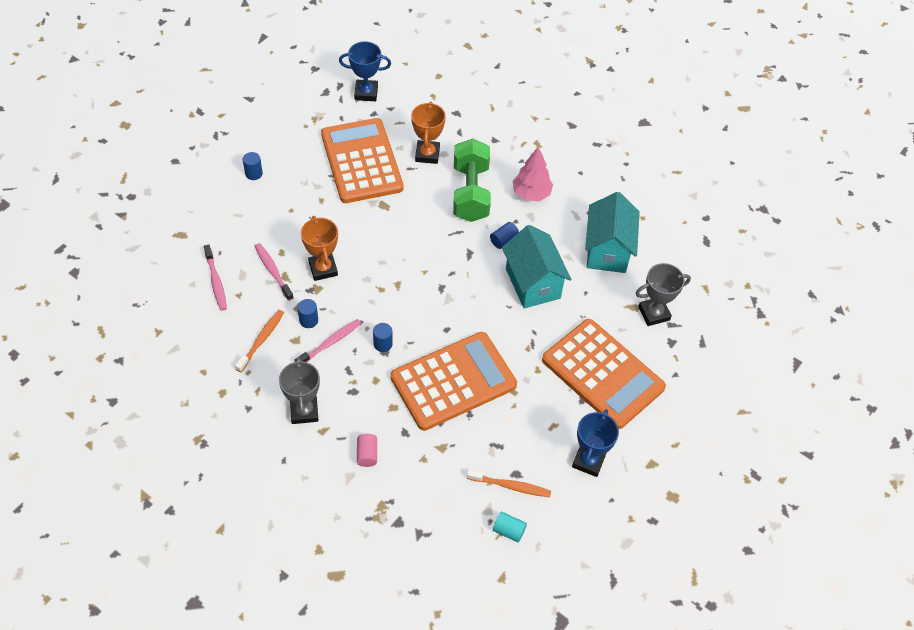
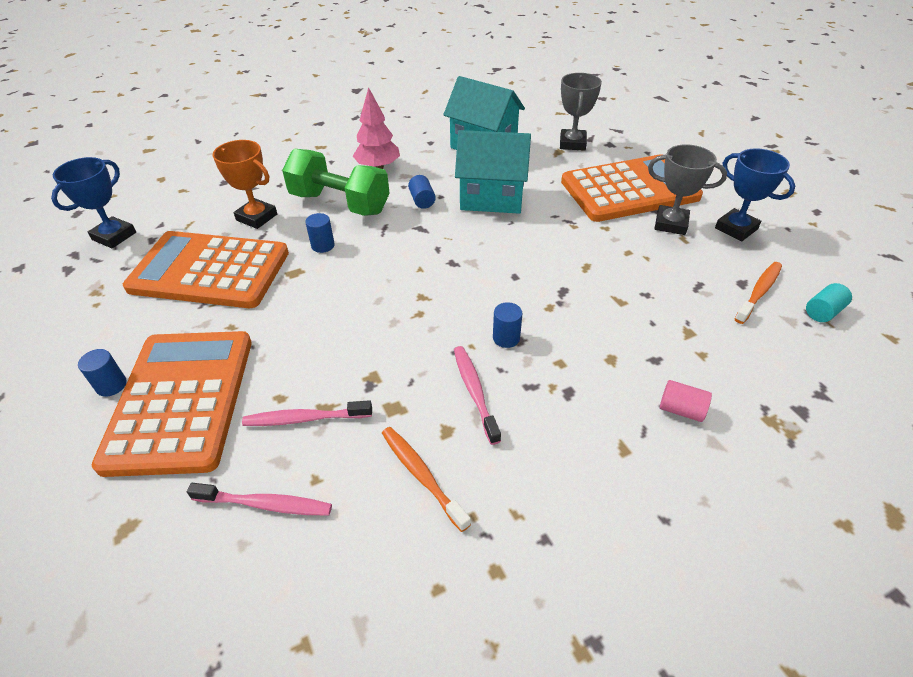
camera: 60 degrees left, 10 degrees down
grey trophy [279,357,320,424] -> grey trophy moved to [648,144,727,235]
blue cylinder [298,299,318,328] -> blue cylinder moved to [305,213,335,253]
orange trophy [301,216,338,281] -> none
orange calculator [390,332,517,431] -> orange calculator moved to [92,331,252,477]

